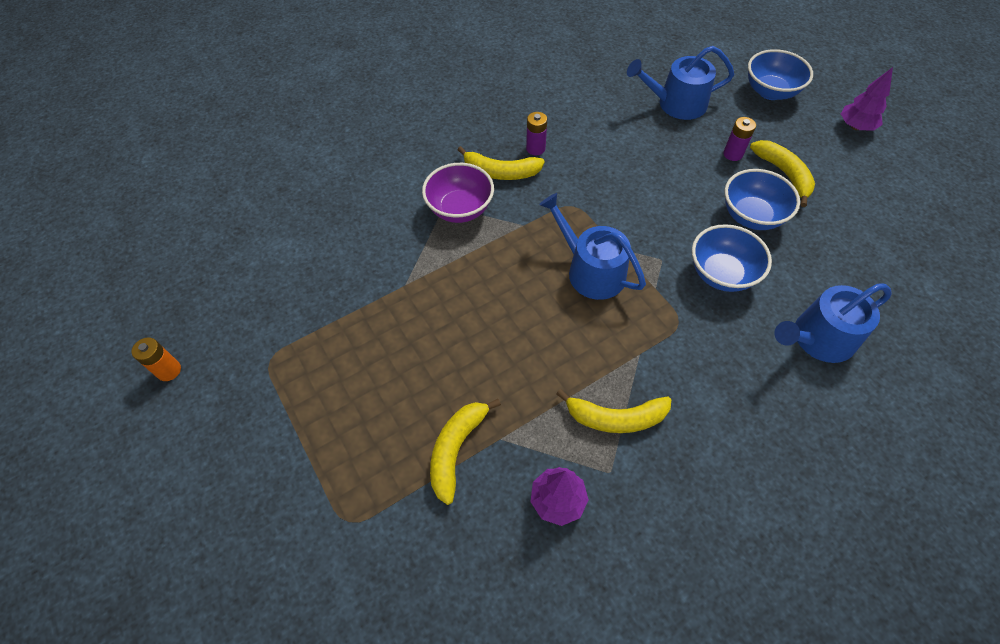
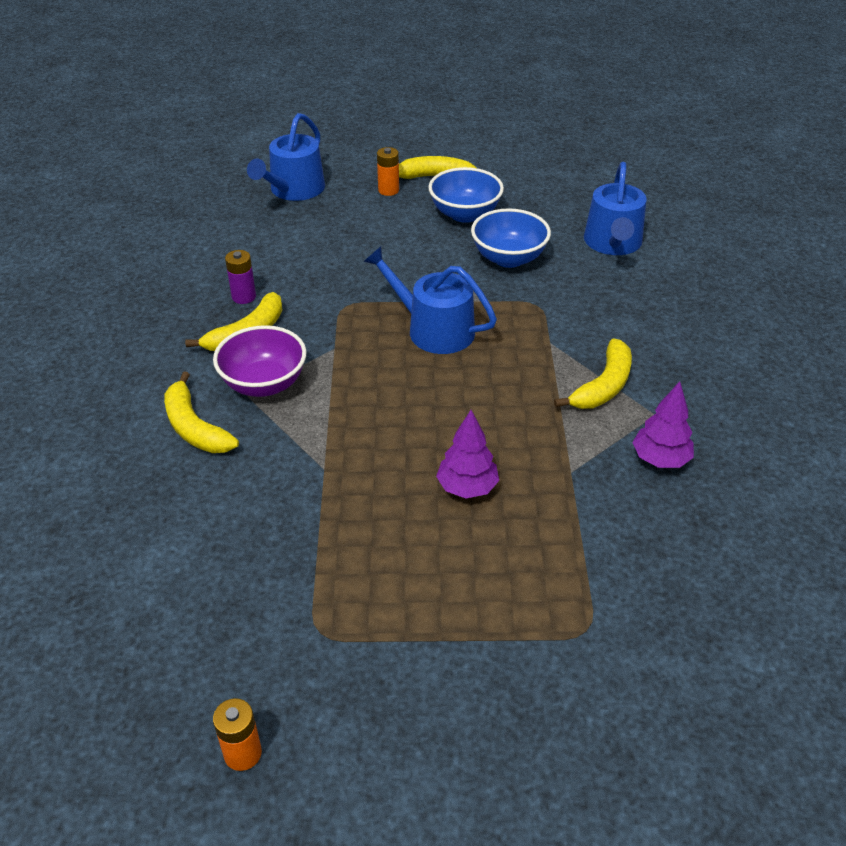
camera: 60 degrees left, 15 degrees down
yellow banana [430,399,501,505] -> yellow banana moved to [164,371,239,453]
blue watering can [539,193,646,300] -> blue watering can turned 45 degrees clockwise [363,246,497,354]
purple battery [723,117,756,161] -> orange battery [377,147,399,196]
blue bowl [748,49,813,100] -> none
purple tree [841,67,893,131] -> purple tree moved to [436,410,499,498]

